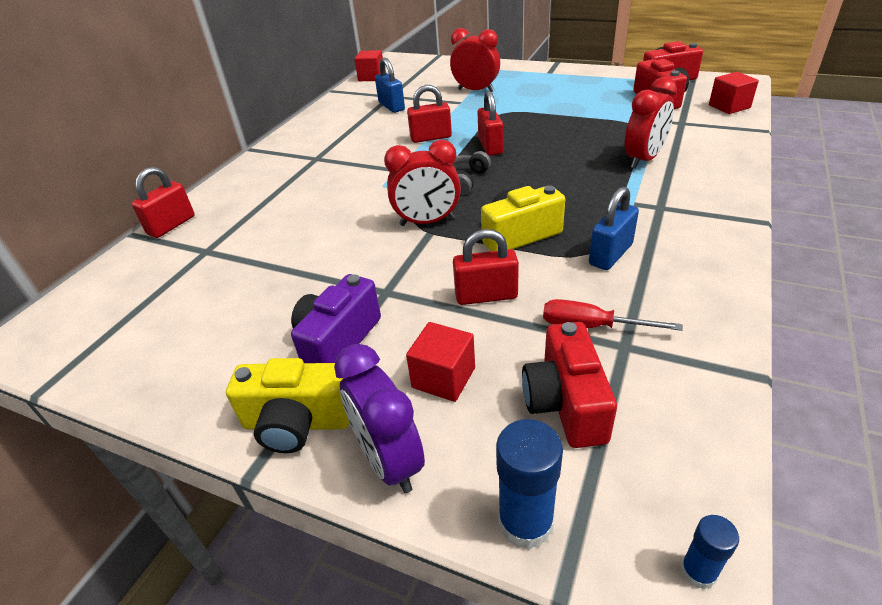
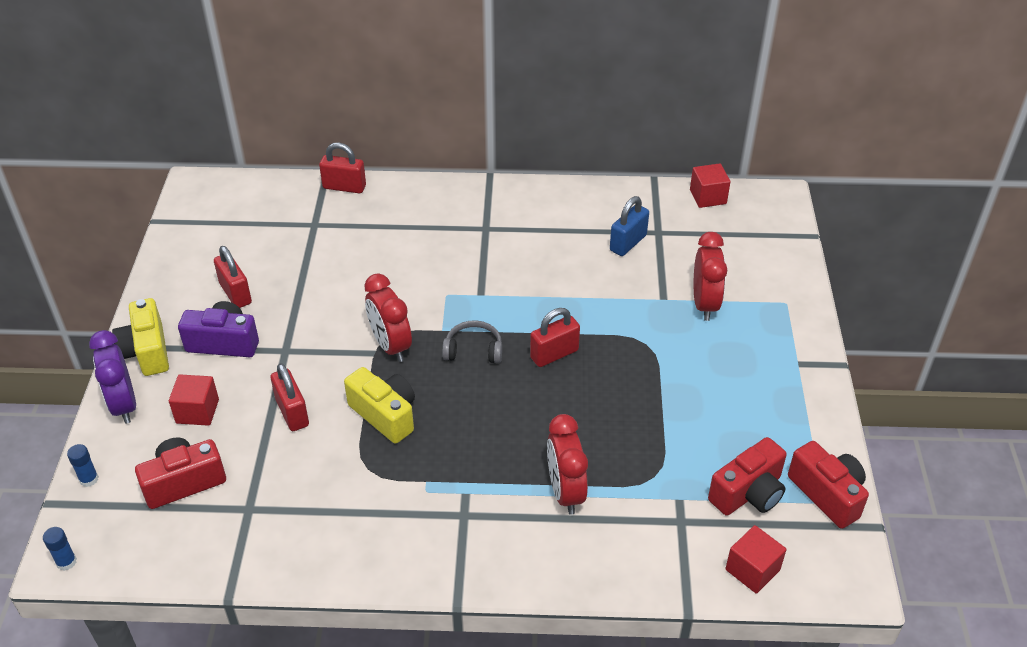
camera: 65 degrees right, 5 degrees up
purple clock [334,344,425,493] -> purple clock turned 60 degrees counterclockwise [89,330,136,424]
red padlock [407,85,452,143] -> red padlock moved to [214,246,252,308]
blue glue stick [496,419,563,550] -> blue glue stick [67,444,99,487], size x0.57
red screwdriver [543,299,683,331] -> none
blue padlock [589,187,639,270] -> none
red clock [625,77,677,169] -> red clock turned 60 degrees clockwise [547,414,588,515]

